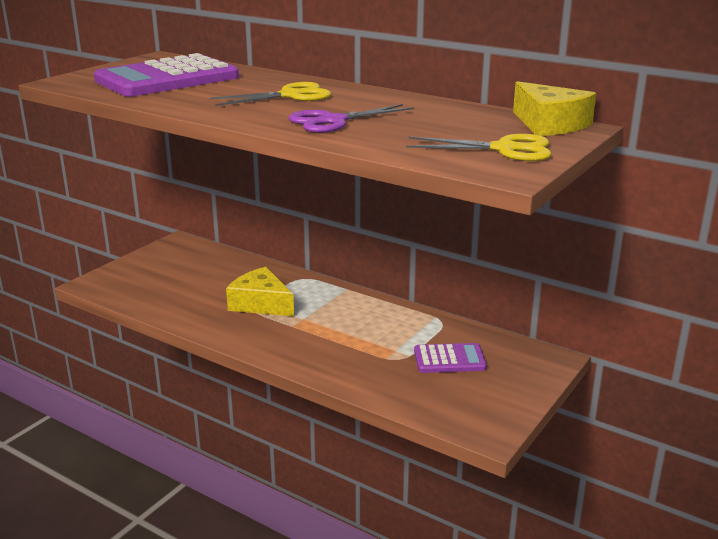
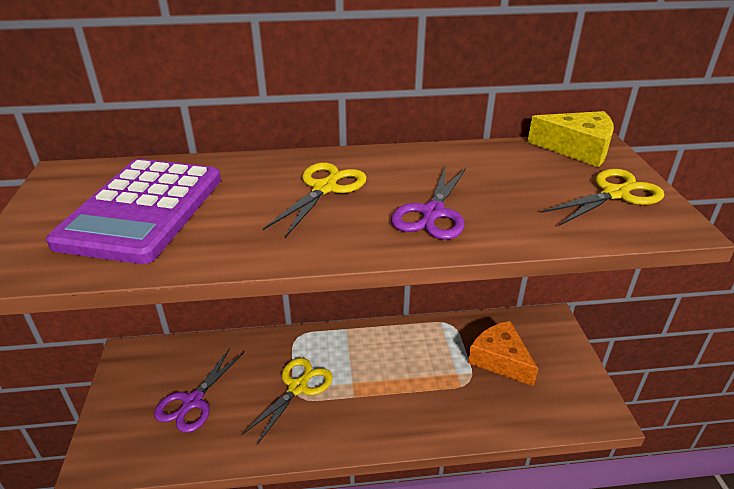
camera: 40 degrees left, 10 degrees up
yellow cheese [226,267,294,316] -> yellow scissors [241,358,333,444]
purple calculator [414,343,487,373] -> orange cheese [468,321,538,386]
none -> purple scissors [154,348,244,433]

